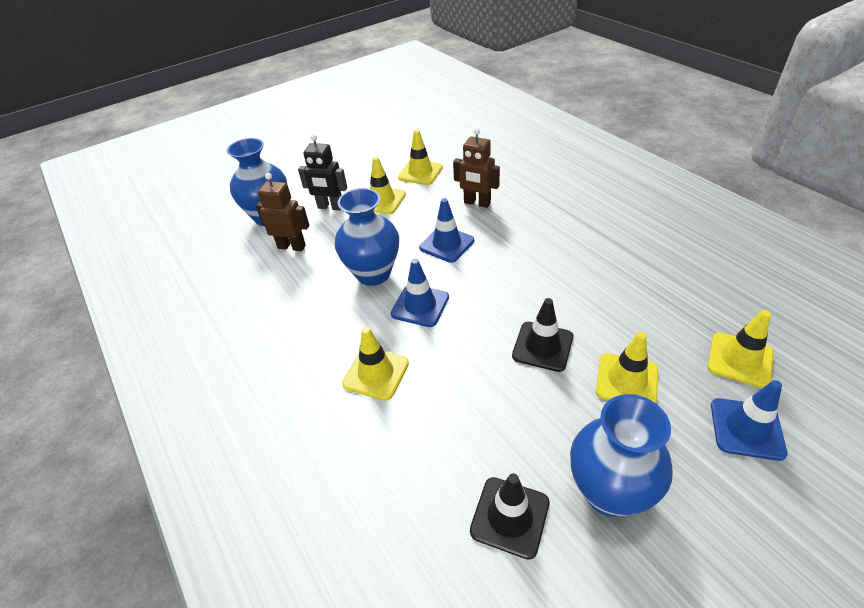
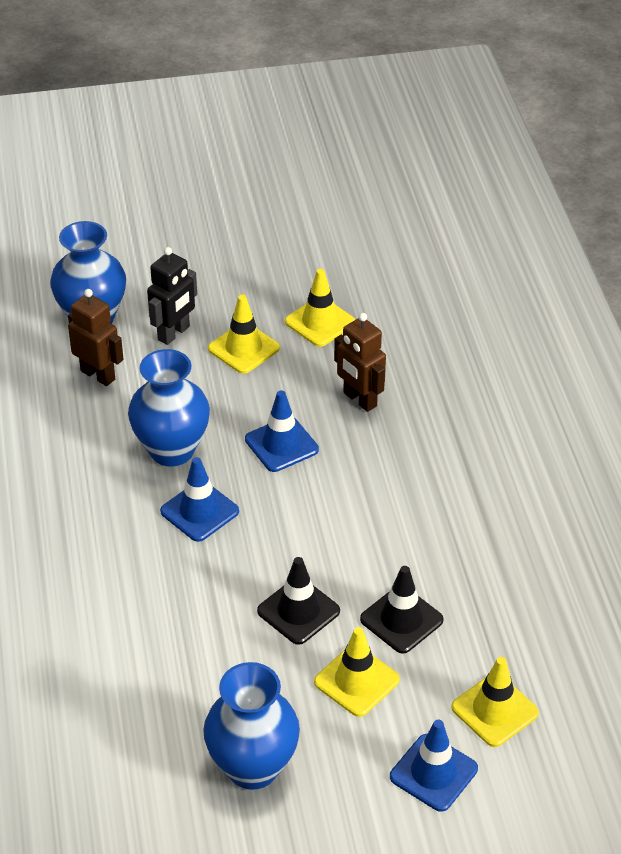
camera: 20 degrees right, 0 degrees up
black robot [298,134,347,210] -> black robot turned 90 degrees counterclockwise [147,247,197,345]
yellow traffic cone [342,327,409,401] -> none
black traffic cone [470,473,550,560] -> black traffic cone moved to [360,566,444,654]

